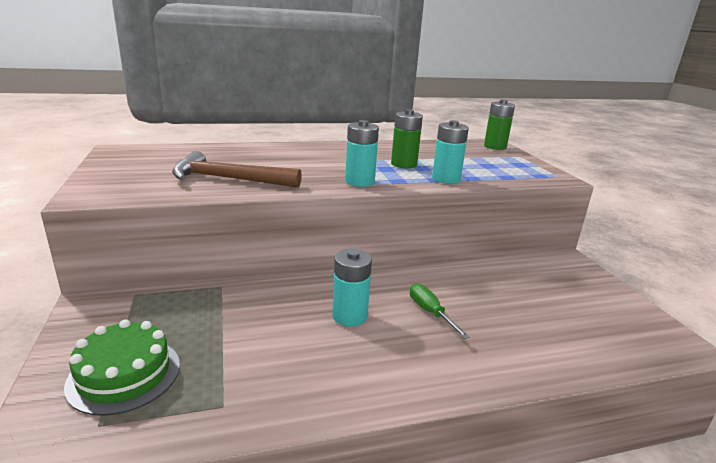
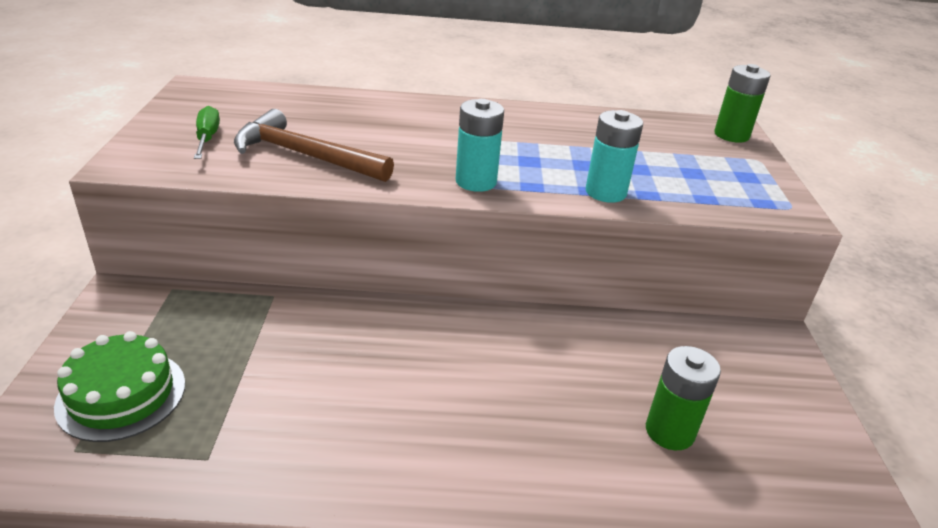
camera: 15 degrees right, 10 degrees up
turquoise battery [332,249,372,327] -> none
green battery [391,109,423,168] -> green battery moved to [646,346,721,450]
green screwdriver [410,283,470,339] -> green screwdriver moved to [194,106,220,159]

